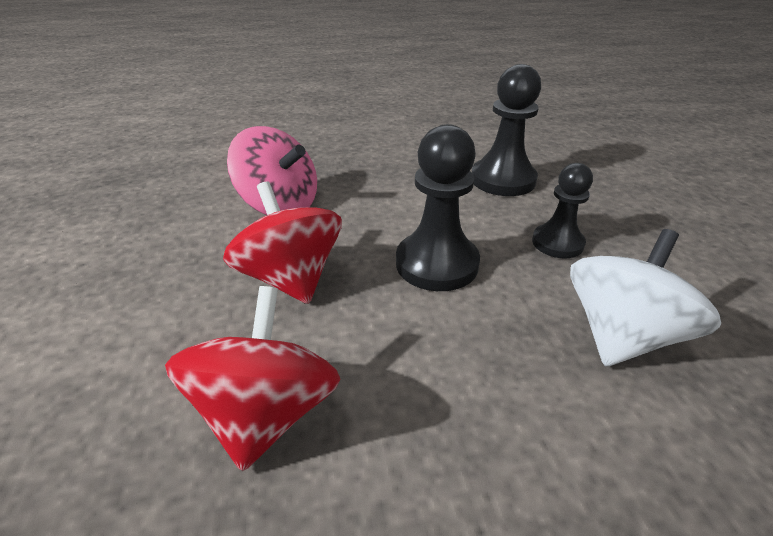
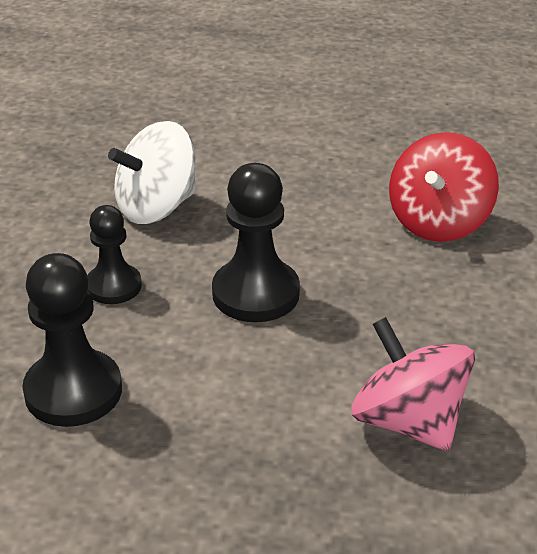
camera: 160 degrees left, 0 degrees up
red spinning top [223,182,342,304] -> none

